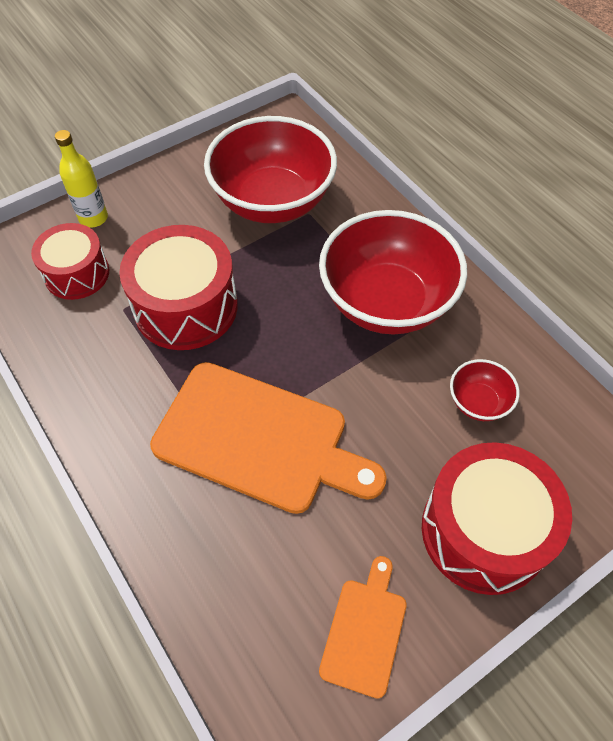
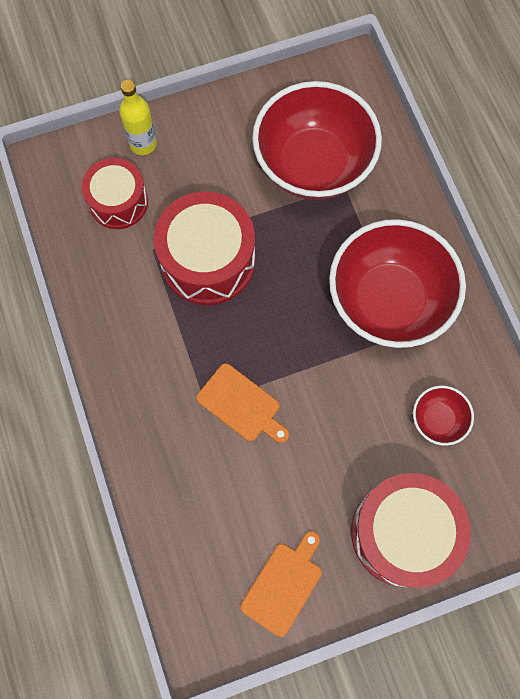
camera: 15 degrees right, 15 degrees up
orange cutting board [150,362,387,514] -> orange cutting board [196,363,289,443], size x0.50

